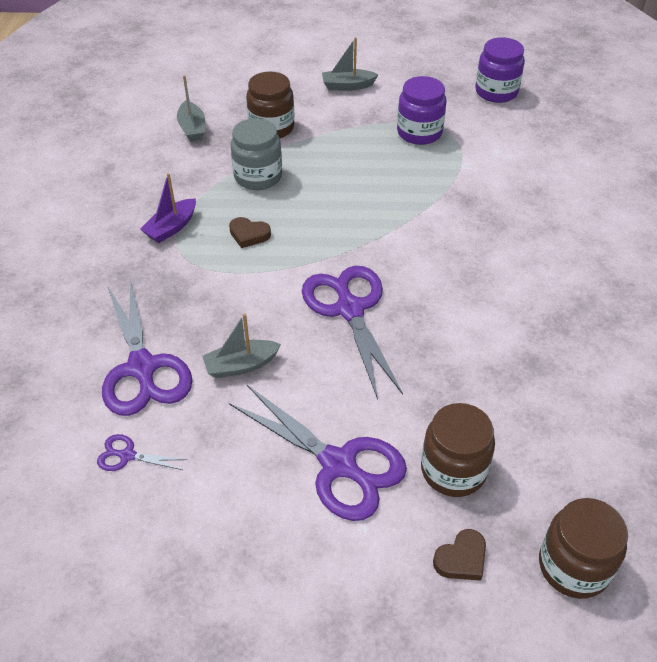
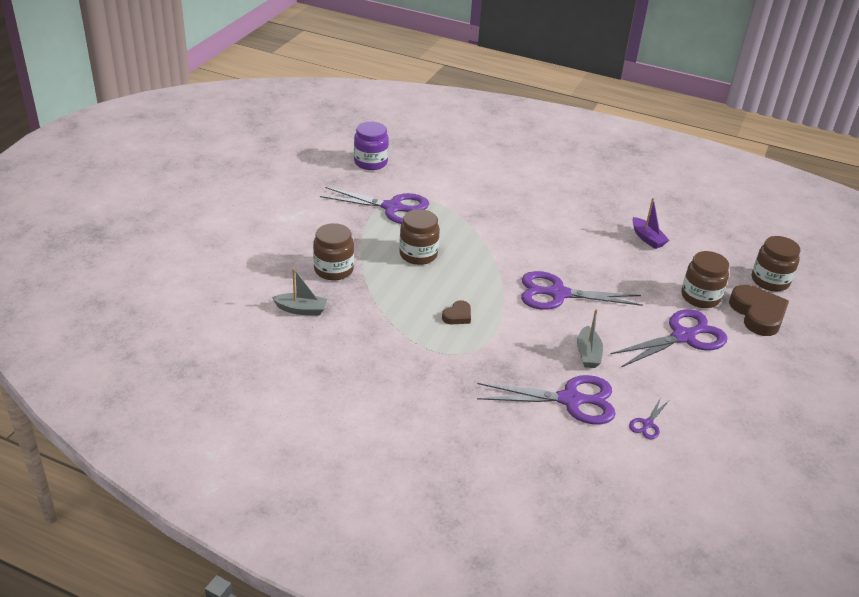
camera: 70 degrees left, 10 degrees down
purple boat [140,173,196,243] -> purple boat moved to [633,198,669,249]
grey jar [231,118,282,190] -> none
grey boat [322,37,379,91] -> none
purple jar [397,76,447,145] -> purple scissors [320,187,429,224]
brown heart [433,529,486,581] -> brown heart [729,285,789,336], size x1.97
none -> brown jar [399,209,440,265]

